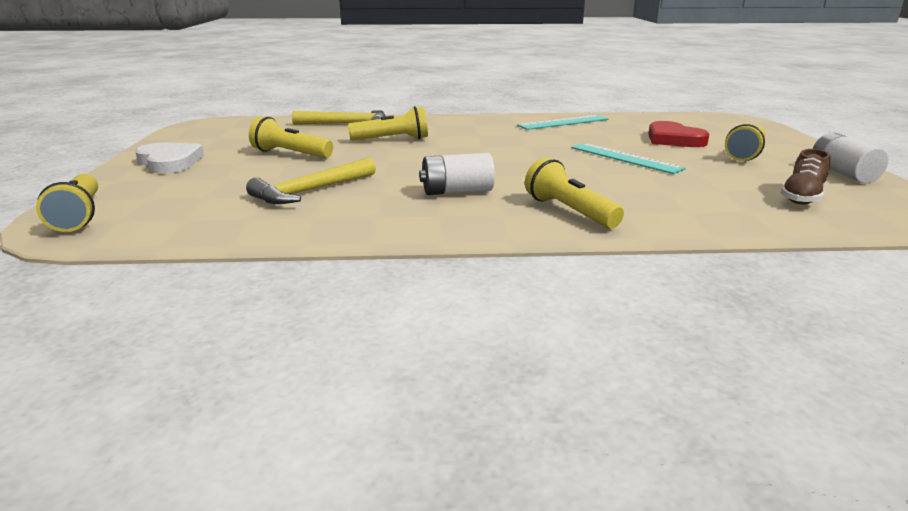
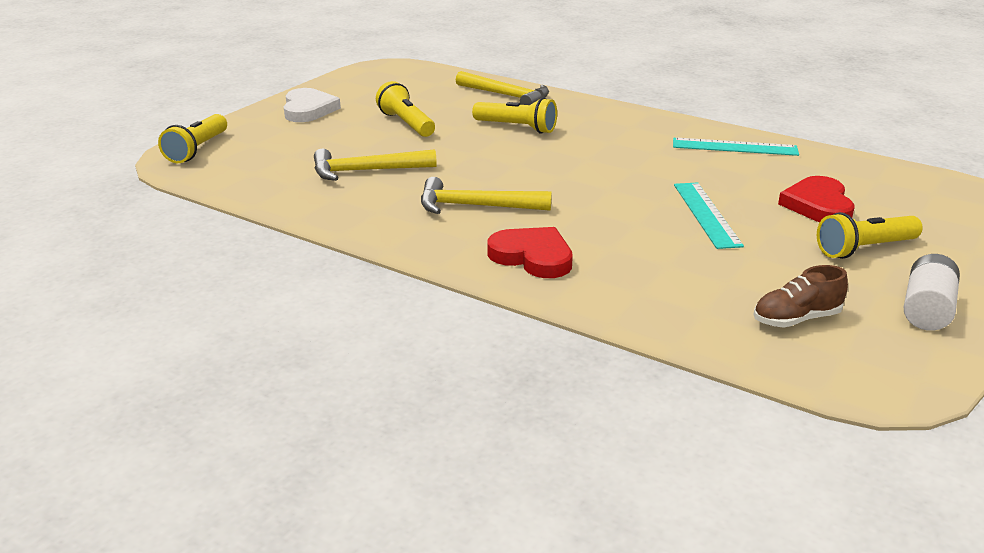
camera: 35 degrees right, 5 degrees up
white battery [419,153,495,195] -> yellow hammer [421,177,552,214]
yellow flashlight [525,157,624,229] -> red heart [487,227,573,278]

